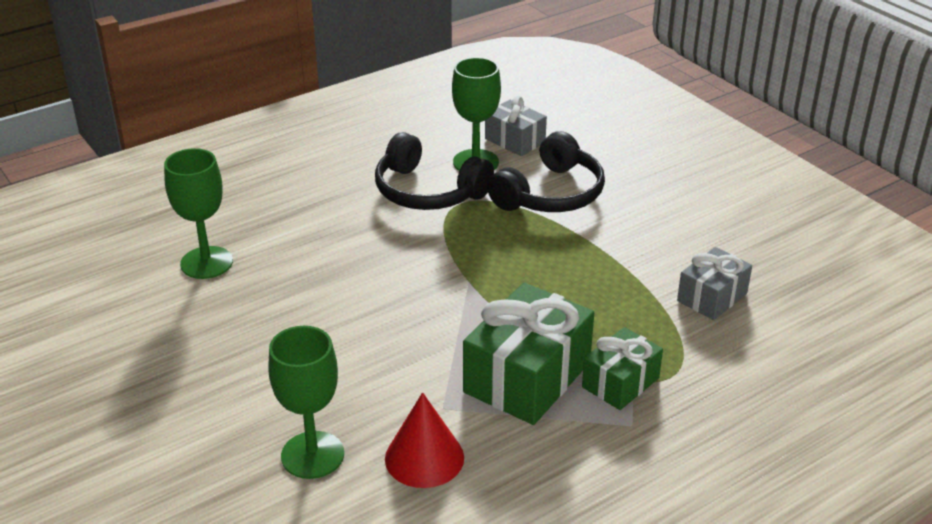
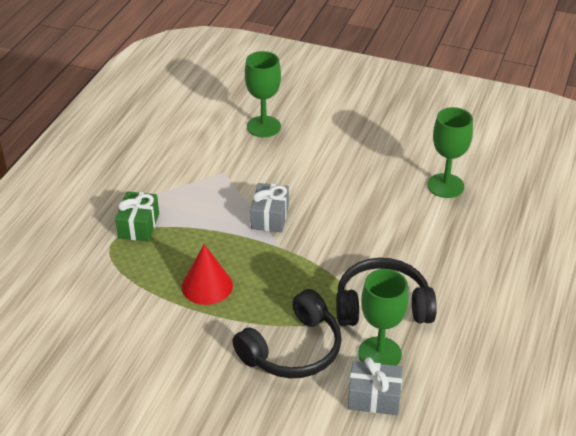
camera: 145 degrees right, 5 degrees up
red cone [385,392,464,488] -> red cone moved to [182,244,233,305]
green gift [463,283,594,425] -> none
black headphones [487,131,605,212] -> black headphones turned 135 degrees counterclockwise [232,289,342,379]
grey gift [677,247,752,320] -> grey gift moved to [251,183,289,232]

